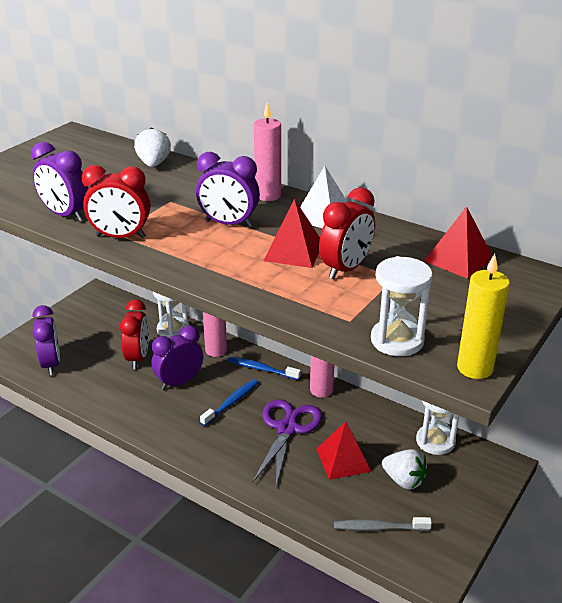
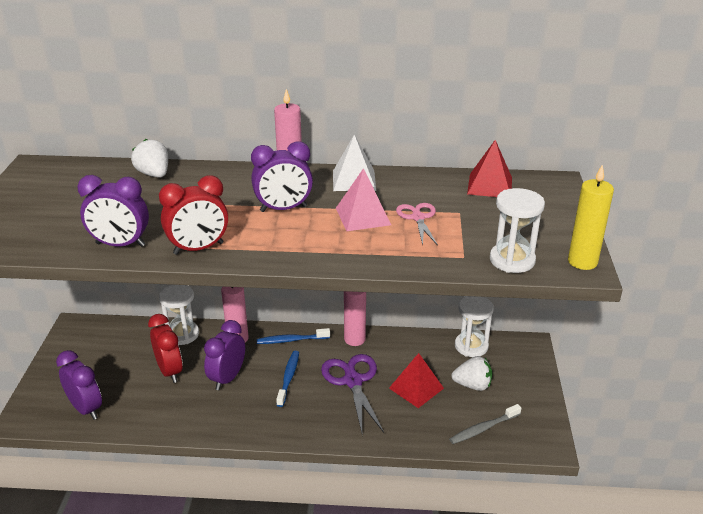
camera: 30 degrees left, 0 degrees up
red pyramid [263,199,320,268] -> pink pyramid [336,168,391,231]
red clock [319,187,375,280] -> pink scissors [396,203,438,246]

